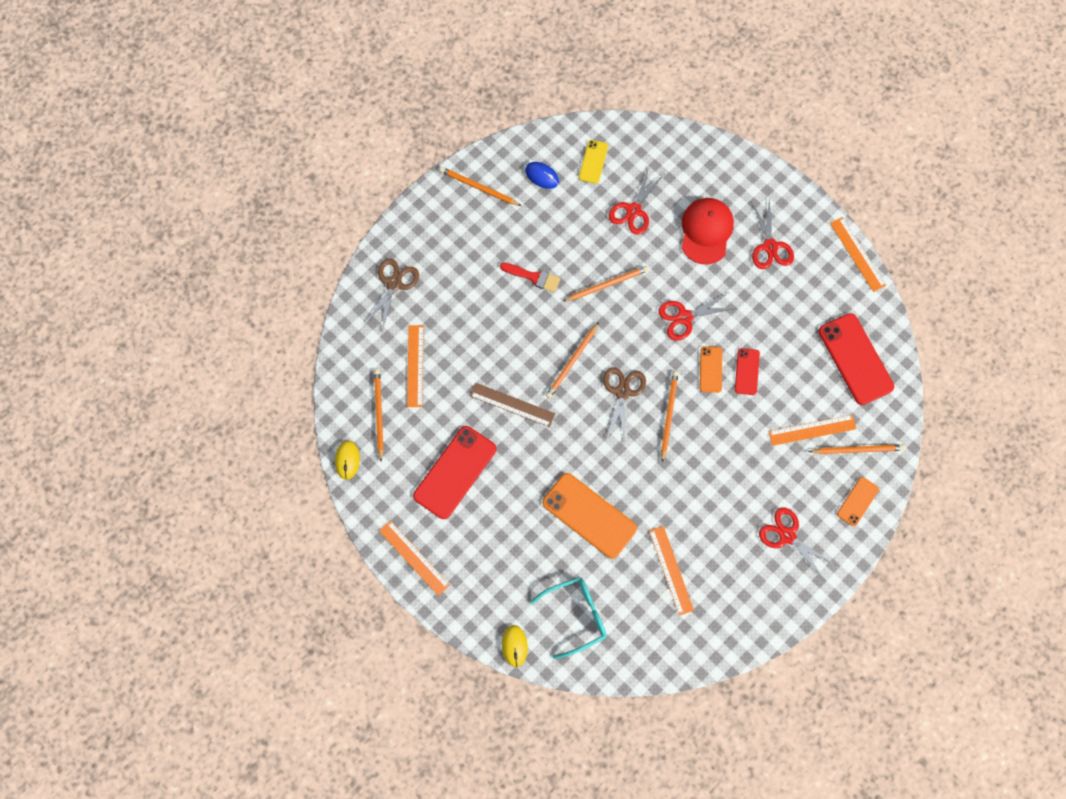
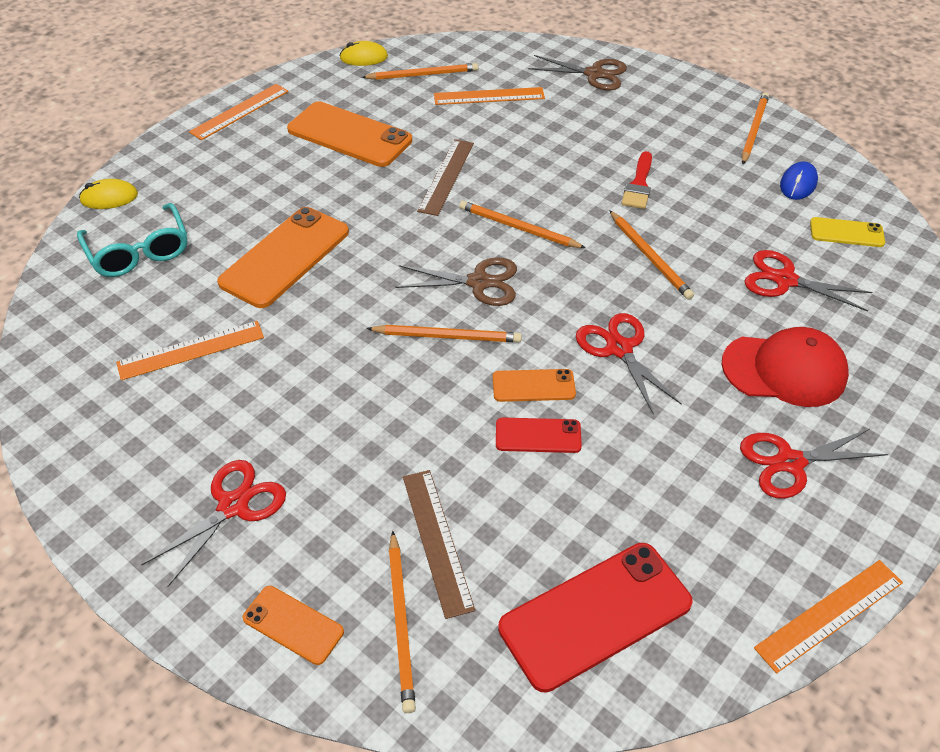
camera: 85 degrees right, 25 degrees down
red phone [413,426,496,519] -> orange phone [287,101,412,167]
orange ruler [769,415,856,446] -> brown ruler [403,470,475,619]

